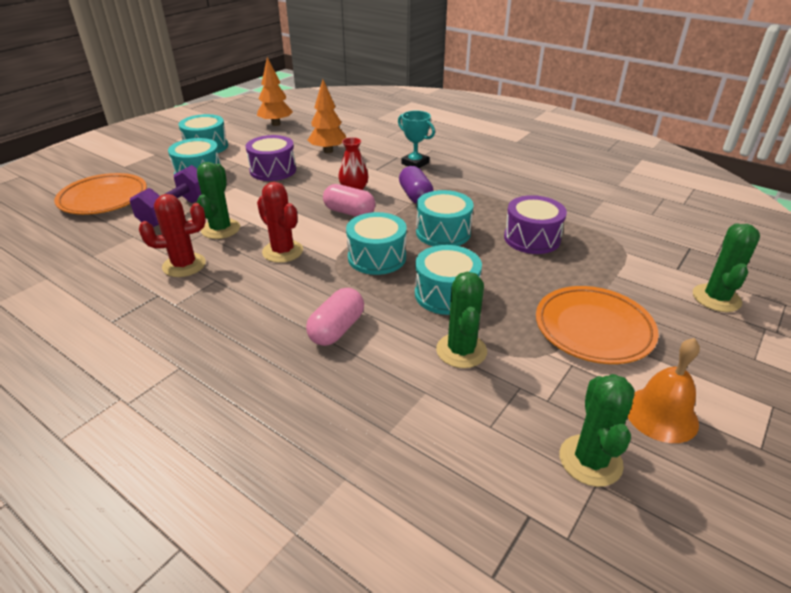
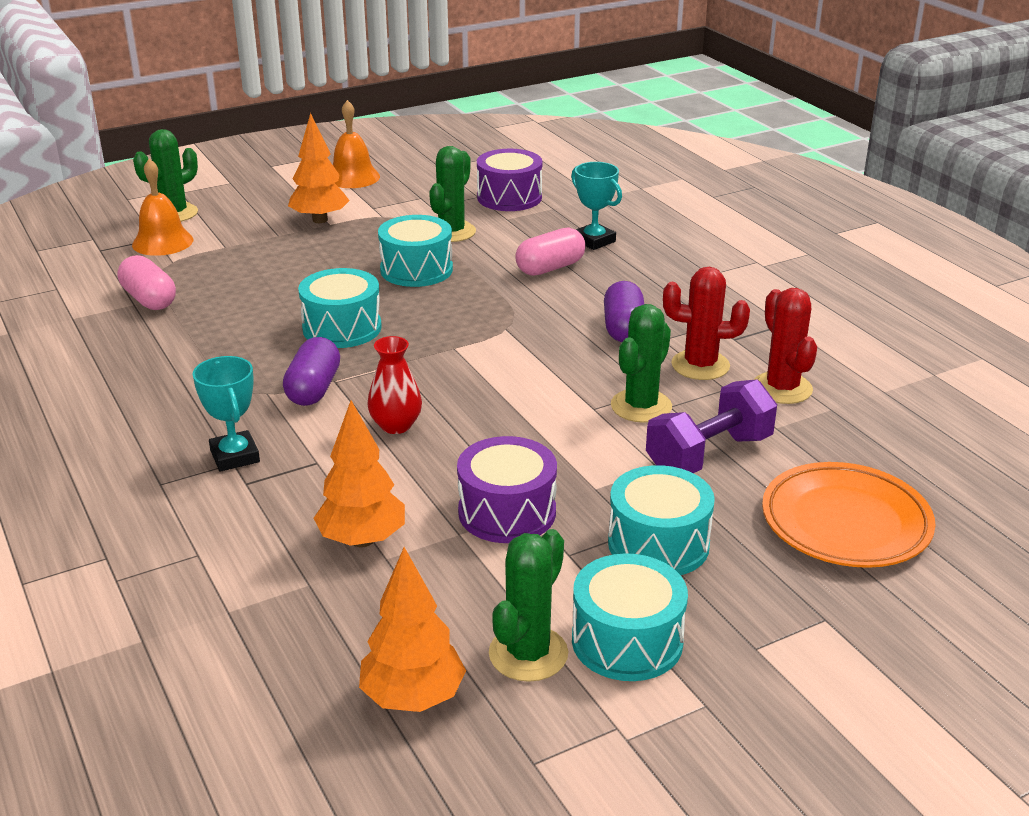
camera: 155 degrees left, 5 degrees down
red cactus [257,182,303,263] -> red cactus moved to [754,288,817,404]
pink capsule [323,184,375,217] -> pink capsule moved to [118,255,176,310]
turquoise drum [346,212,407,275] -> none
purple drum [504,195,567,254] -> purple drum moved to [477,149,542,211]
orange plate [536,286,659,364] -> orange tree [288,113,350,223]
green cactus [559,374,635,487] -> green cactus moved to [489,529,568,682]
none -> orange bell [132,159,193,256]
none -> turquoise trophy [571,162,622,250]
none -> purple capsule [604,281,644,342]

